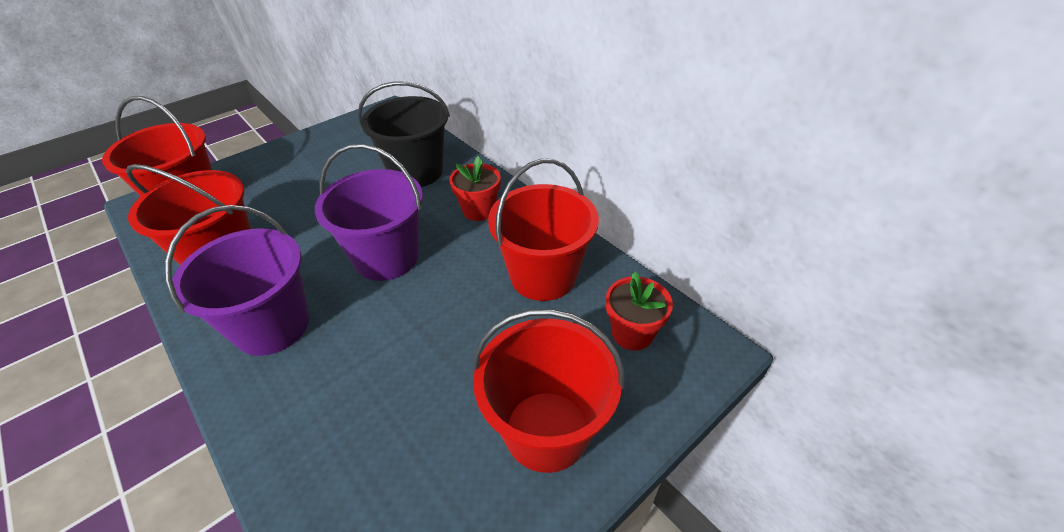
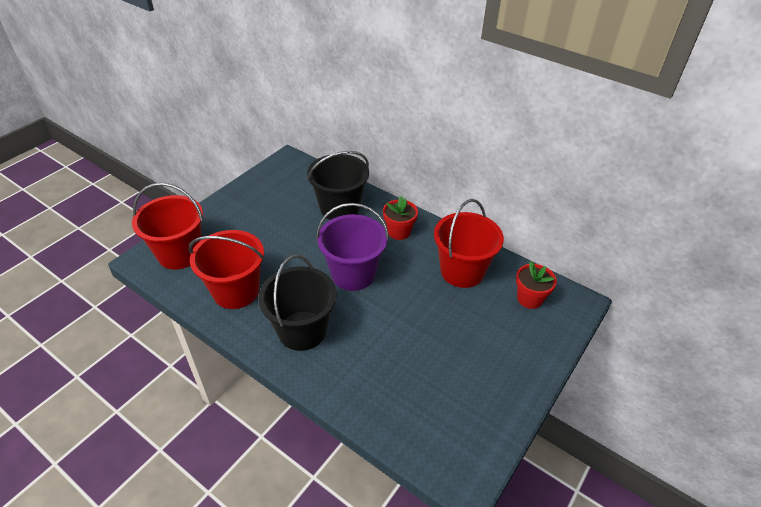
camera: 15 degrees left, 0 degrees up
purple bucket [165,205,310,356] -> black bucket [258,255,337,351]
red bucket [472,309,624,473] -> none

